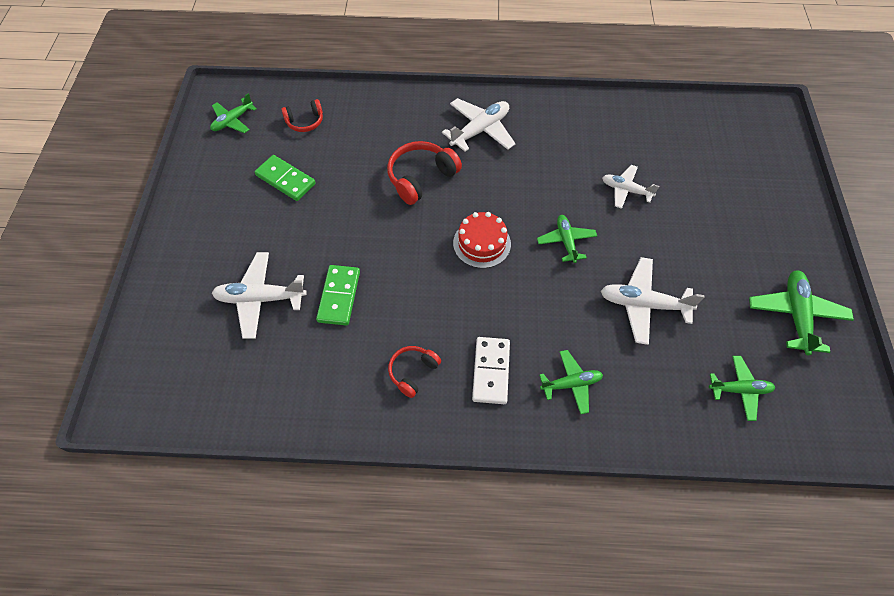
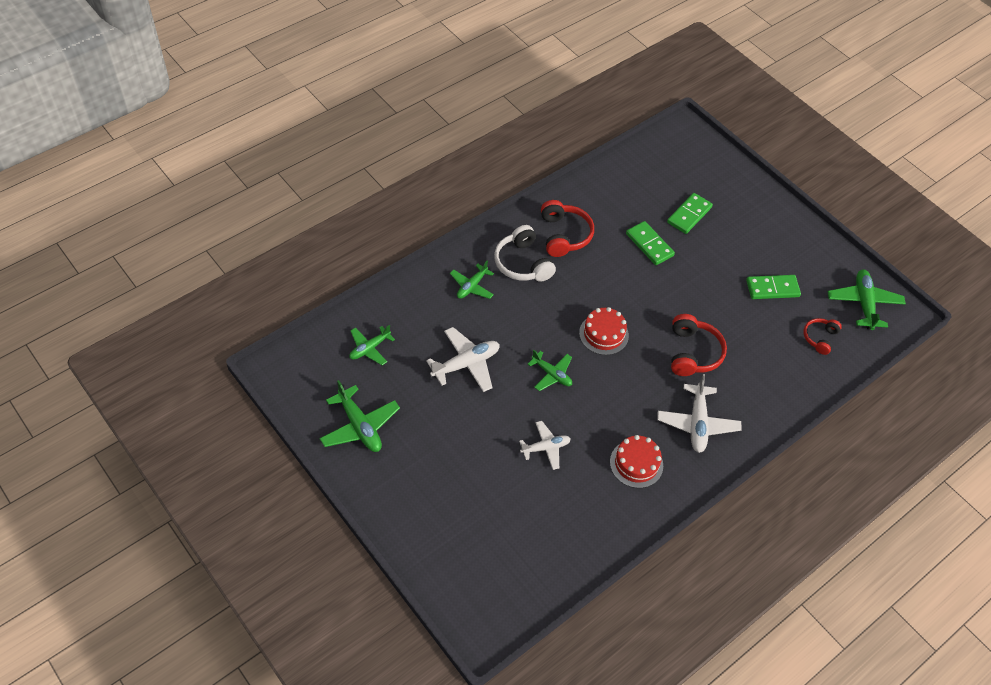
camera: 135 degrees right, 5 degrees down
green plane [210,93,257,133] -> green plane [828,269,906,330], size x1.54
white plane [212,252,307,339] -> green domino [667,193,713,234]
red headphones [388,346,441,398] -> red headphones [541,200,594,257], size x1.64
white domino [472,337,510,404] -> white headphones [494,225,556,282]
none -> red cake [610,435,663,488]

